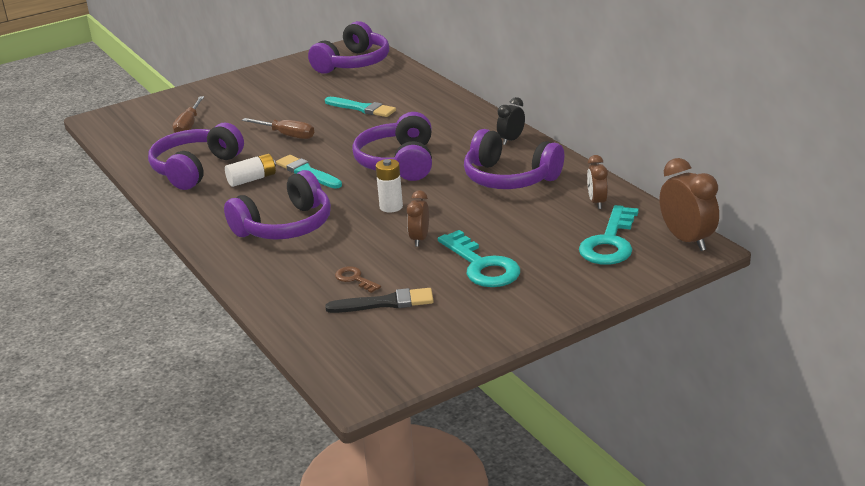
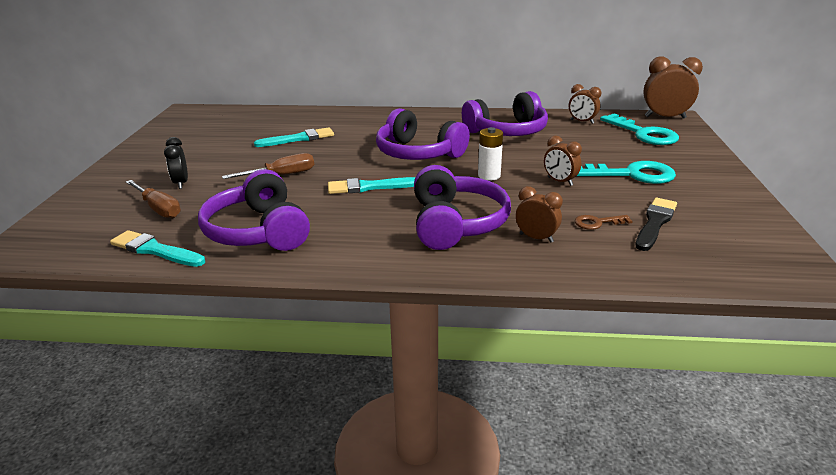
camera: 55 degrees left, 0 degrees up
white battery [225,153,276,187] -> none
purple headphones [308,21,389,74] -> none
black clock [497,97,525,145] -> black clock moved to [164,137,188,189]
none -> turquoise brush [110,230,205,267]
none -> brown clock [516,186,563,242]

